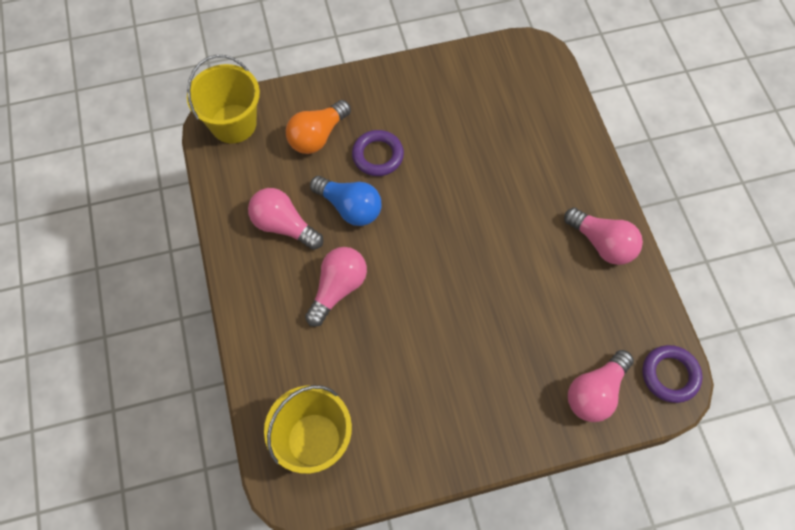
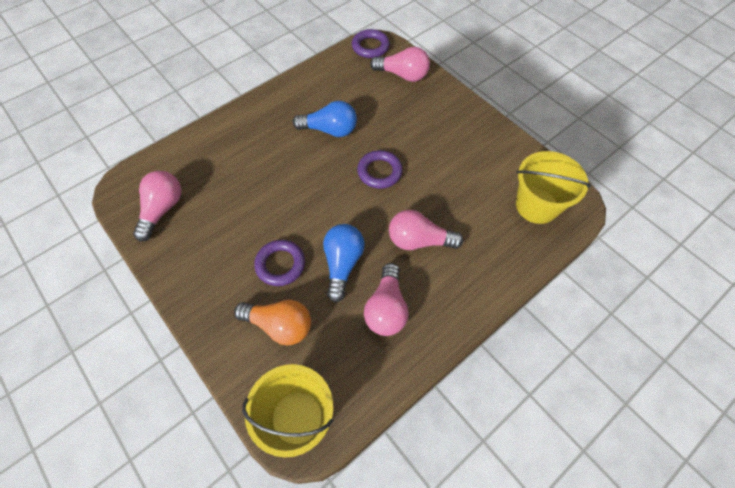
camera: 115 degrees left, 5 degrees down
pink light bulb [564,207,643,265] -> pink light bulb moved to [133,171,181,241]
none -> blue light bulb [293,101,357,137]
none -> purple ring [357,150,403,189]

